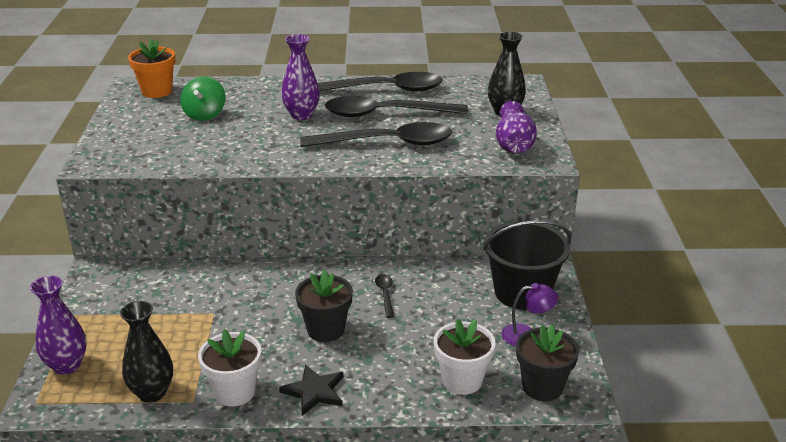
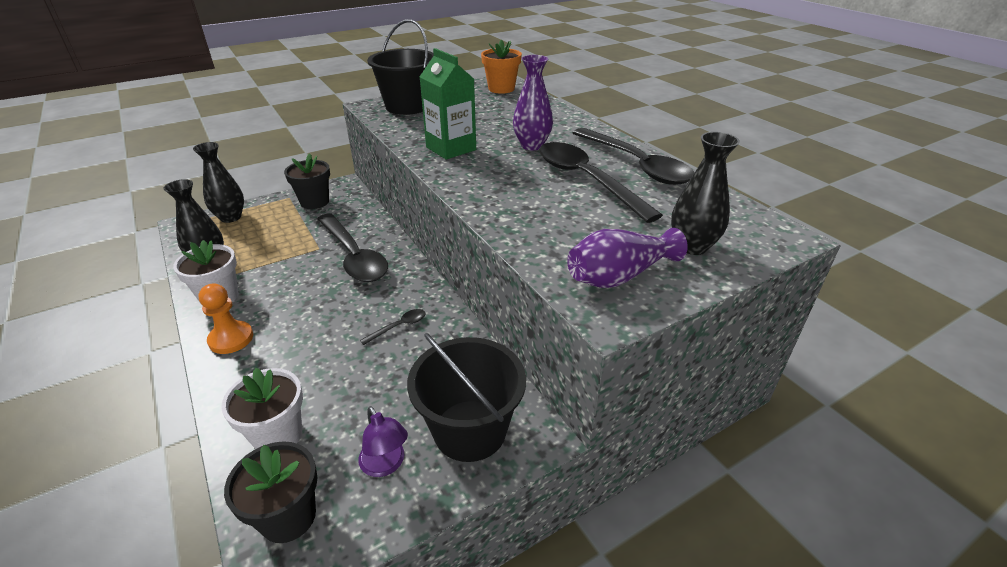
camera: 60 degrees right, 5 degrees up
purple vase [30,276,87,375] -> black vase [193,142,244,223]
green spinning top [181,76,225,121] -> none
black star [279,364,343,416] -> orange pawn [199,283,253,354]
black flower pot [295,270,353,342] -> black flower pot moved to [284,153,330,209]
black spoon [300,122,452,147] -> black spoon moved to [317,213,388,282]
none -> black bucket [367,19,434,115]
none -> green carton [420,48,476,160]

